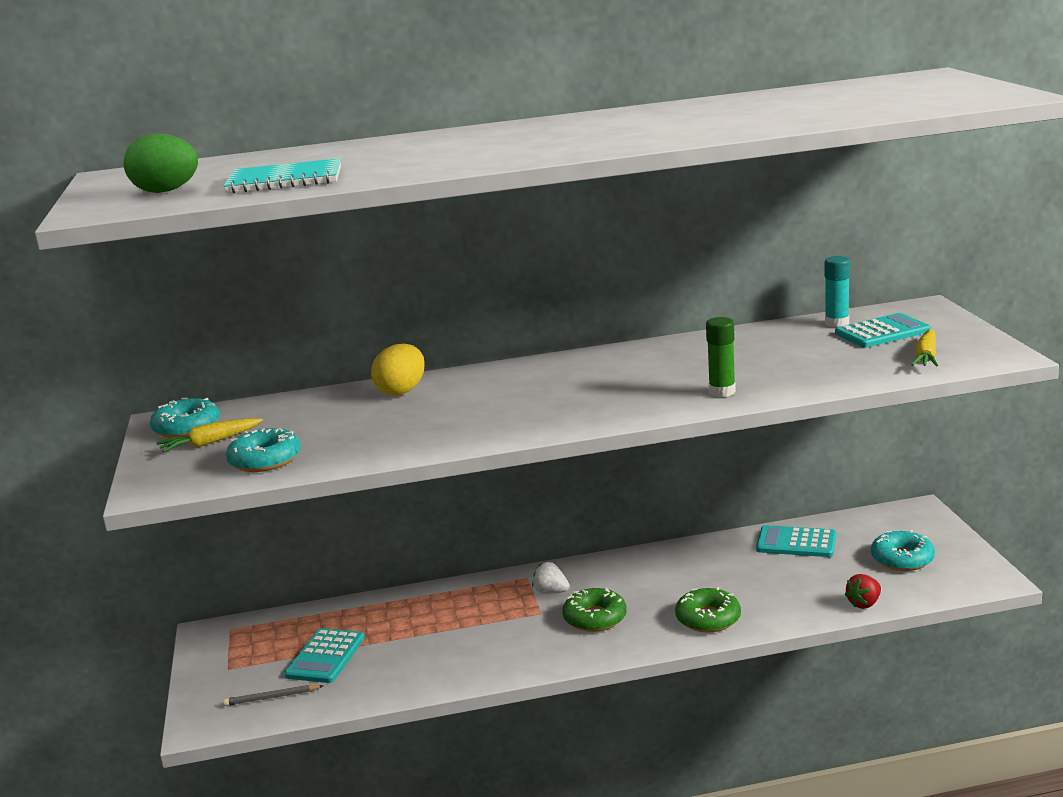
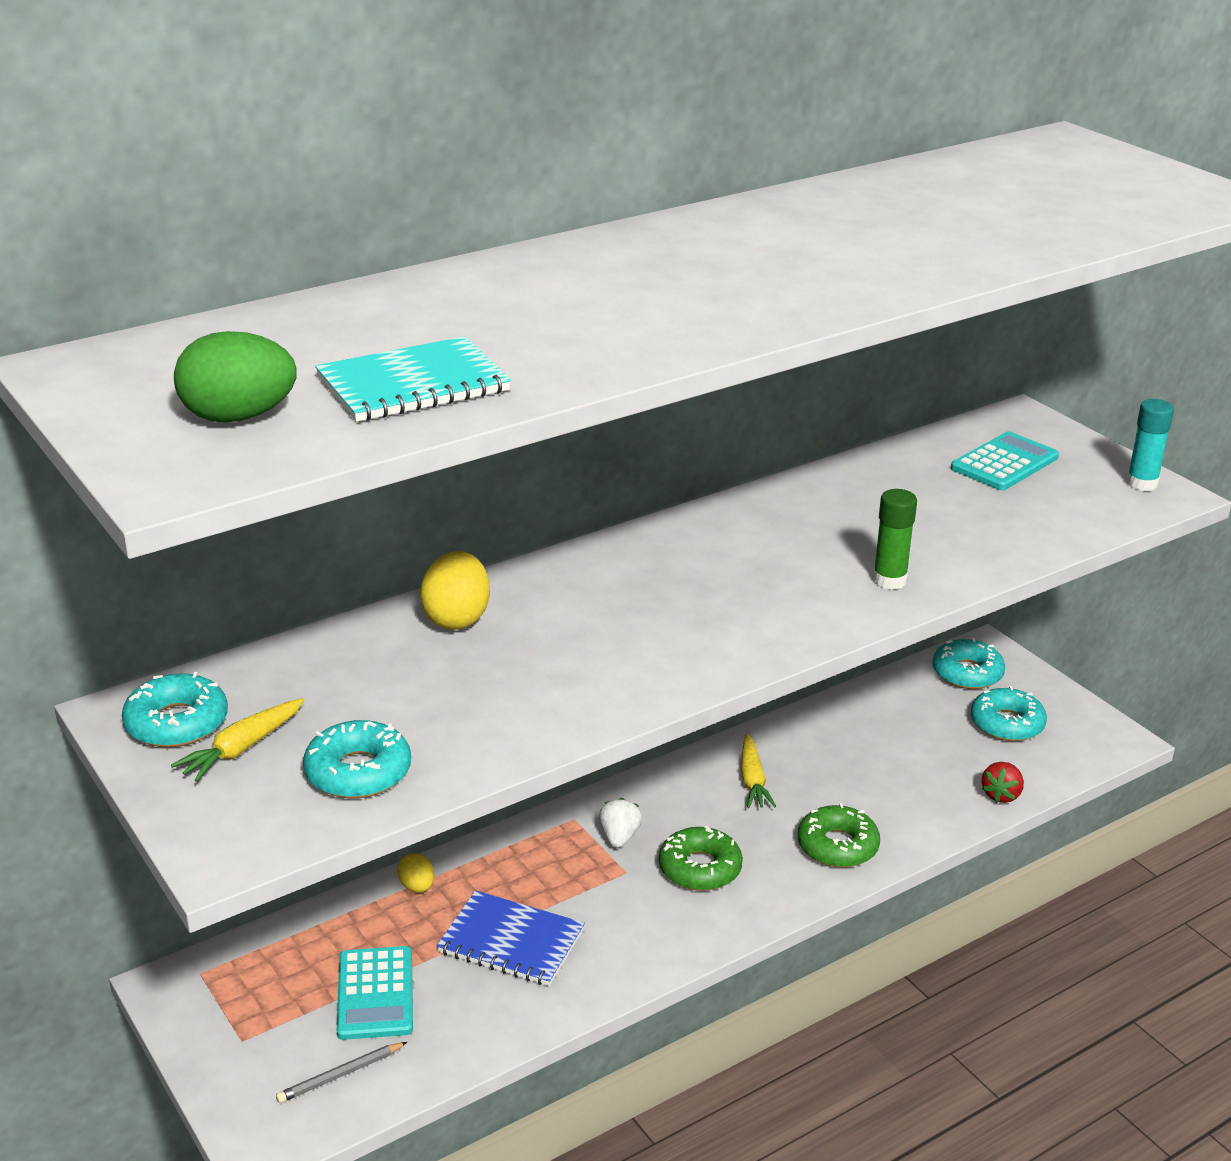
camera: 25 degrees left, 10 degrees up
white strawberry [532,562,569,594] -> white strawberry turned 90 degrees clockwise [599,798,642,848]
turquoise calculator [756,525,836,557] -> none
turquoise glue stick [825,256,850,327] -> turquoise glue stick moved to [1126,399,1174,491]
yellow carrot [911,329,938,366] -> yellow carrot moved to [741,733,776,808]
none -> yellow egg [397,853,435,893]
none -> blue notebook [437,890,585,986]
none -> turquoise donut [932,638,1005,689]

